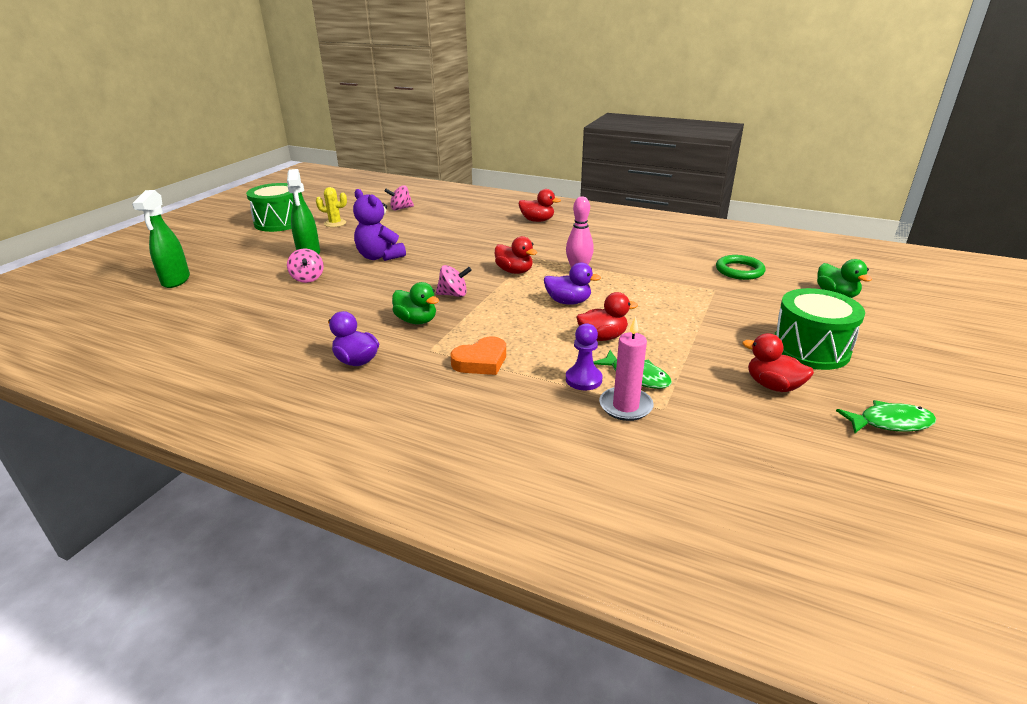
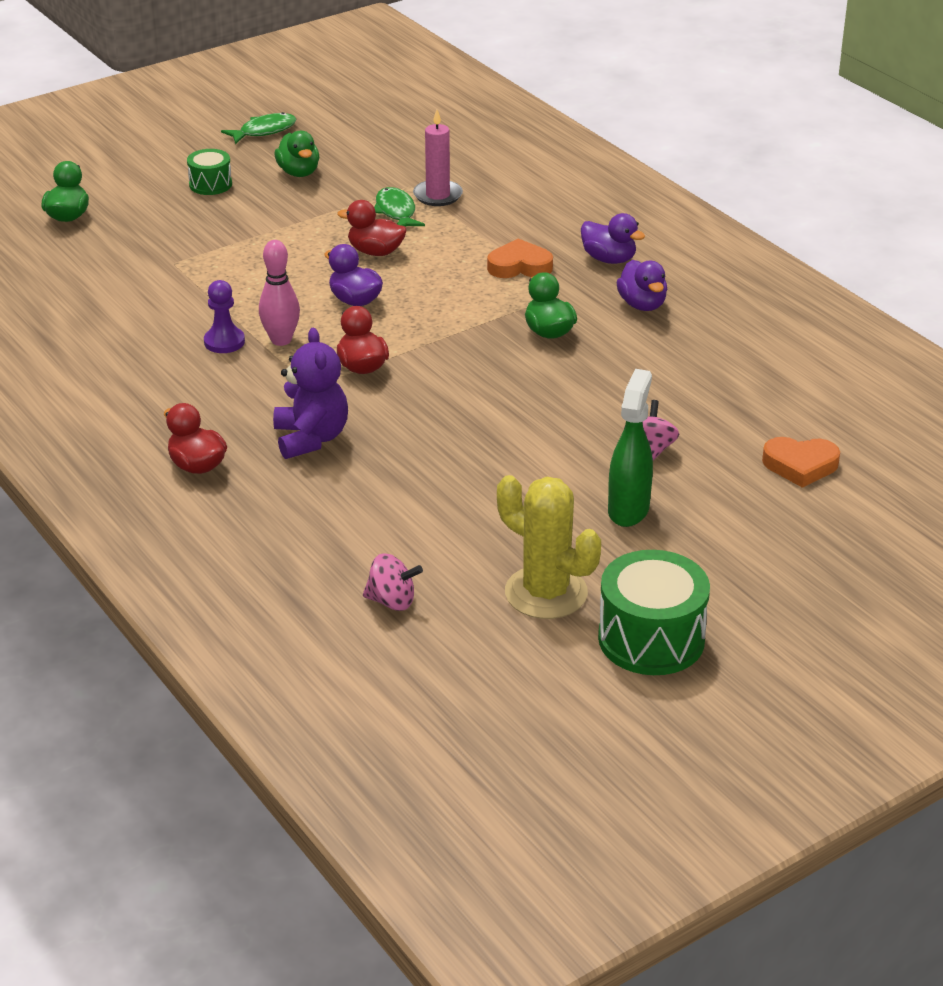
camera: 150 degrees left, 5 degrees up
green spray bottle [132,190,190,288] -> none
yellow cactus [316,187,347,227] -> yellow cactus [497,475,601,619], size x1.79
purple teddy bear [353,189,406,261] -> purple teddy bear moved to [273,328,348,459]
pink spinning top [436,265,472,297] -> none
purple pawn [566,323,602,390] -> purple pawn moved to [204,280,245,353]
green ring [716,255,766,280] -> none
red duck [742,333,814,392] -> green duck [275,131,319,177]
green drum [774,288,865,370] -> green drum [187,149,232,195], size x0.56
green fish [836,400,936,433] -> green fish turned 120 degrees clockwise [221,112,297,144]
none -> purple duck [581,213,645,264]
none -> orange heart [762,437,840,488]

